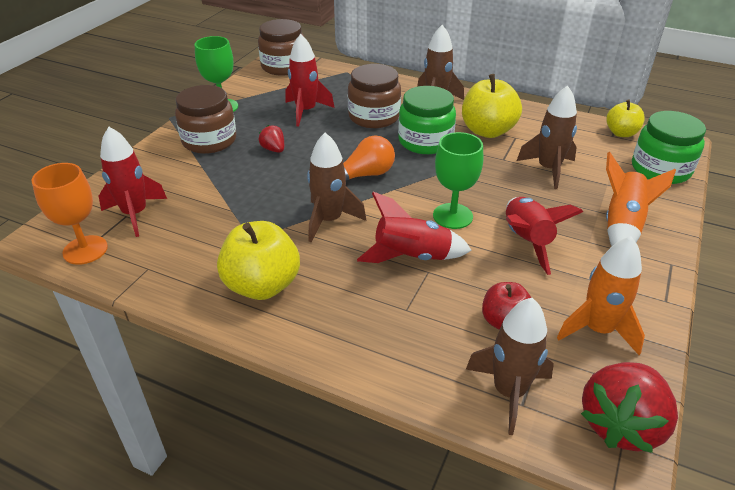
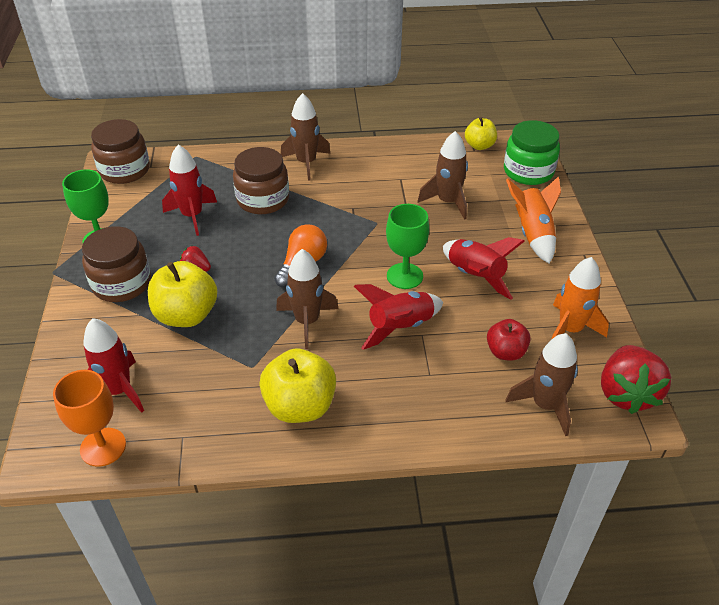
camera: 30 degrees left, 5 degrees up
green jar [398,86,456,154] -> none
yellow apple [462,74,522,138] -> yellow apple moved to [148,261,217,327]

